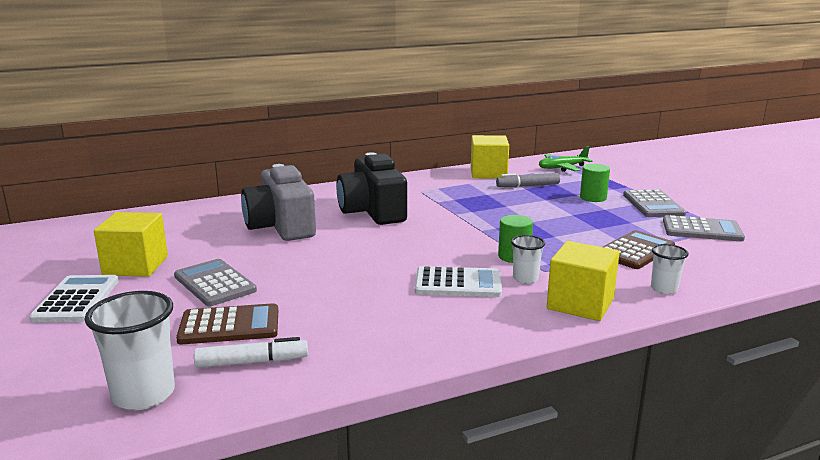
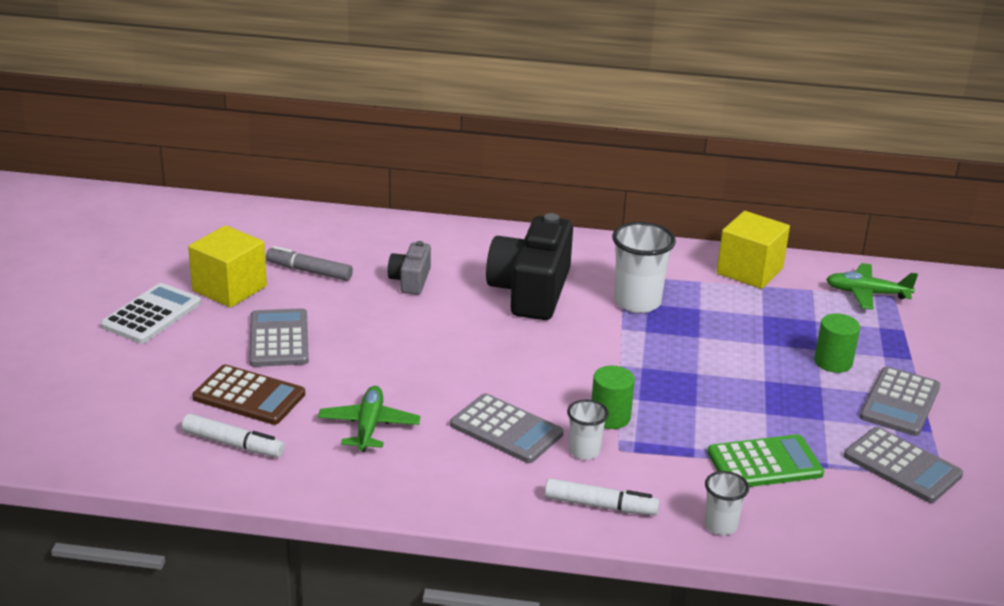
camera: 30 degrees right, 10 degrees up
white cup [85,291,175,410] -> white cup moved to [612,222,676,313]
grey camera [241,164,316,241] -> grey camera [388,241,431,295], size x0.51
white calculator [415,266,502,297] -> grey calculator [450,393,563,463]
grey marker [496,173,560,187] -> grey marker moved to [266,246,353,281]
yellow cube [547,241,620,321] -> white marker [545,478,660,515]
brown calculator [603,230,675,269] -> green calculator [707,434,824,487]
none -> green plane [318,386,421,452]

